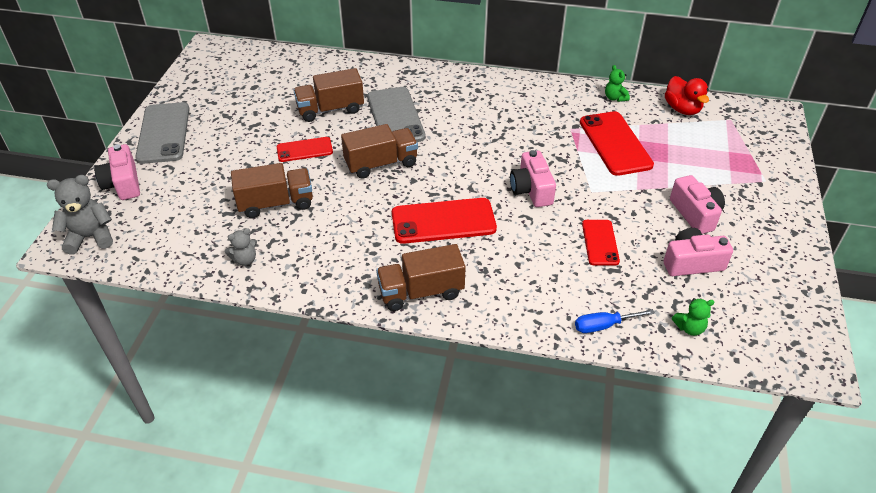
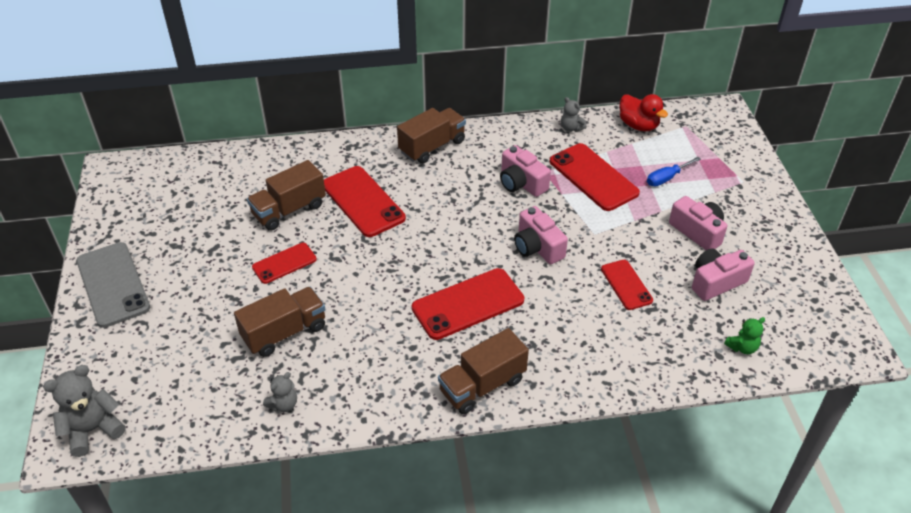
camera: 20 degrees left, 0 degrees up
pink camera [94,144,140,200] -> pink camera moved to [500,145,551,197]
brown truck [341,124,418,179] -> brown truck moved to [397,108,466,164]
grey phone [367,87,425,142] -> red phone [324,166,406,237]
blue screwdriver [575,309,655,333] -> blue screwdriver moved to [647,157,701,186]
green teddy bear [605,65,630,102] -> grey teddy bear [561,97,587,132]

